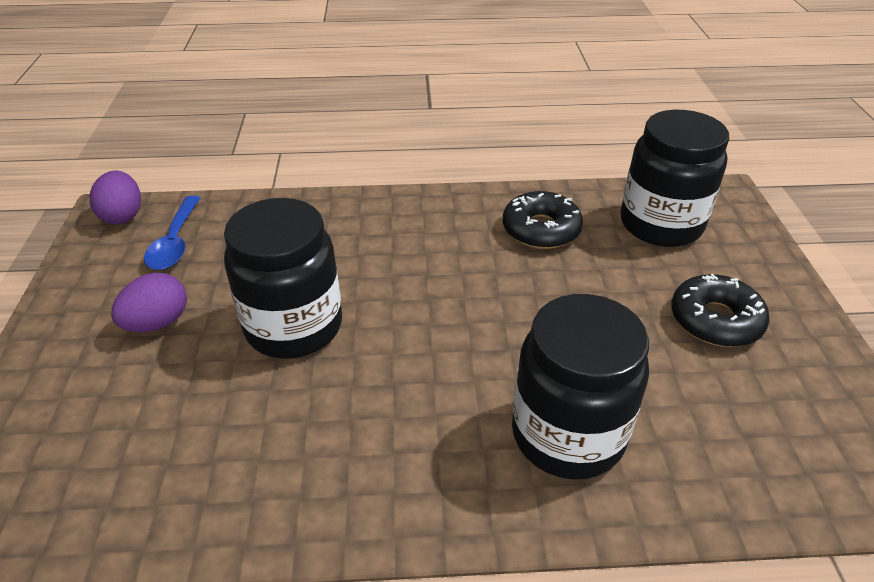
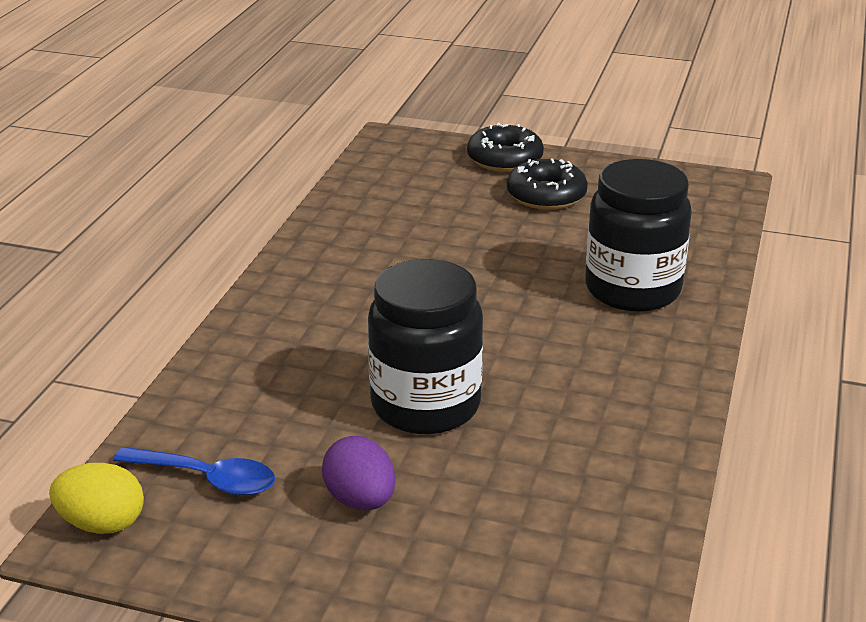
camera: 70 degrees left, 10 degrees down
purple egg [89,171,141,224] -> yellow egg [49,463,144,534]
black donut [503,191,583,249] -> black donut moved to [467,123,544,172]
black jar [621,110,729,247] -> none

